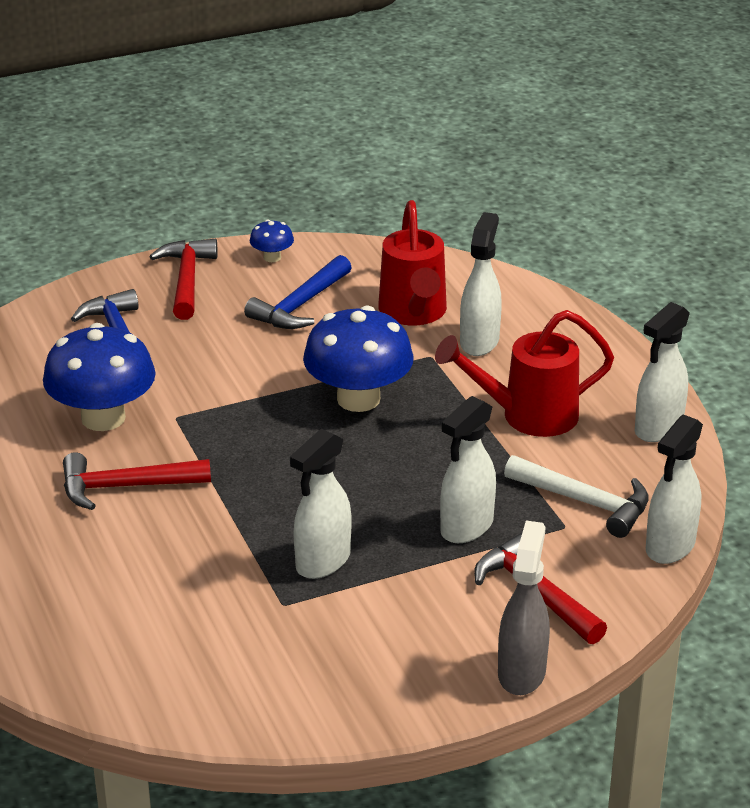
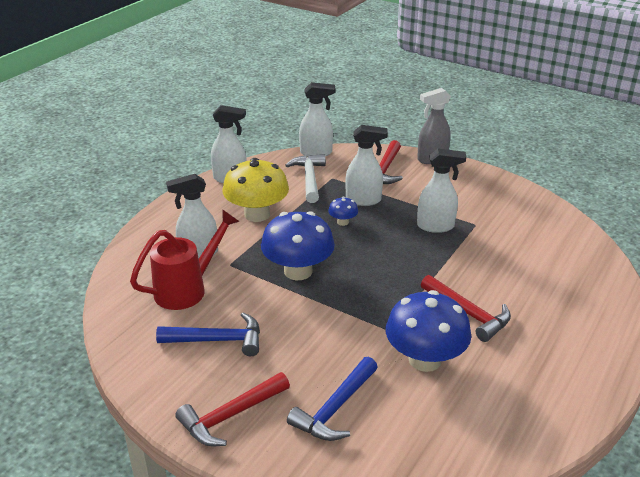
camera: 125 degrees left, 0 degrees up
blue mushroom [250,220,294,262] -> blue mushroom moved to [328,197,358,226]
red watering can [435,310,614,437] -> yellow mushroom [222,158,289,222]

